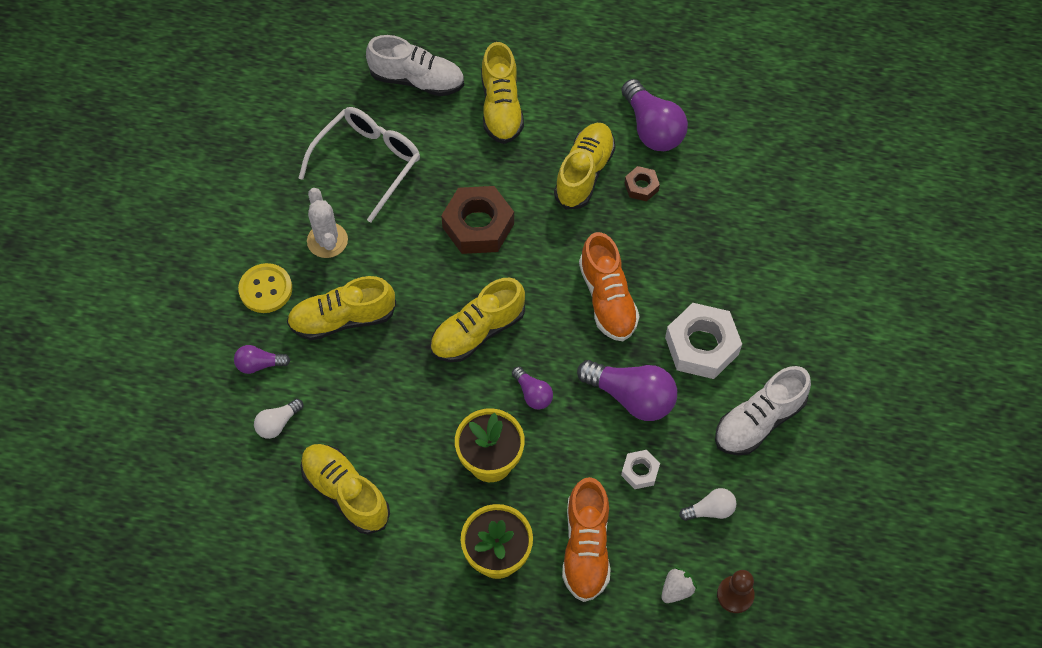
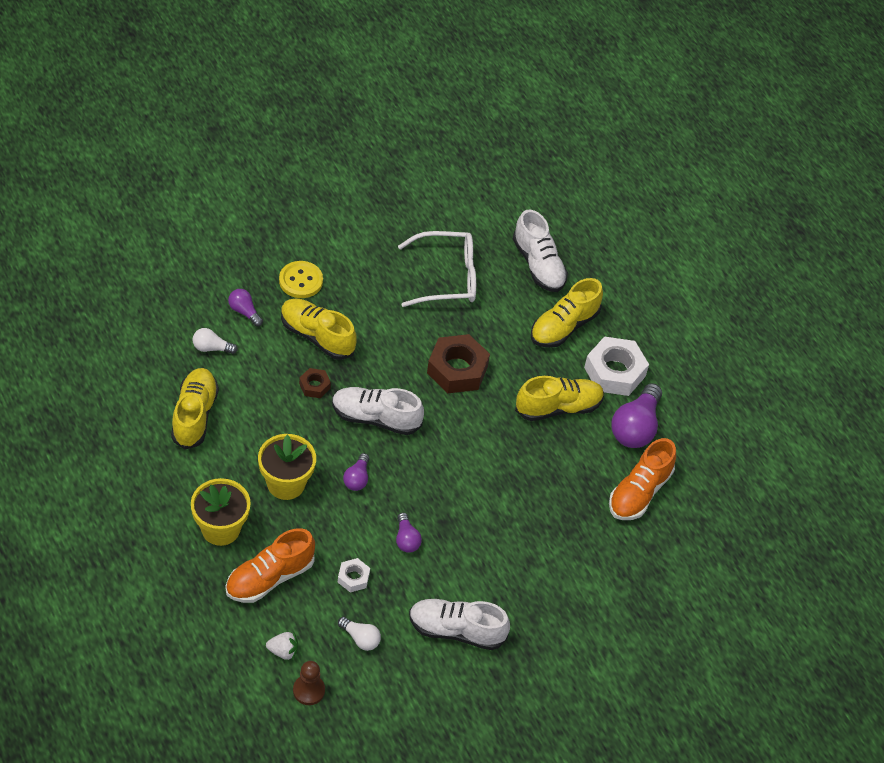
camera: 45 degrees right, 10 degrees down
white cactus [307,188,348,258] -> none
yellow shoe [430,278,525,362] -> white shoe [332,387,424,435]
purple light bulb [577,360,677,421] -> purple light bulb [396,513,422,553], size x0.53
orange shoe [579,232,640,341] -> orange shoe moved to [609,438,676,520]
brown nut [625,166,660,201] -> brown nut moved to [299,368,331,398]
white nut [665,303,742,379] -> white nut moved to [584,336,649,396]

